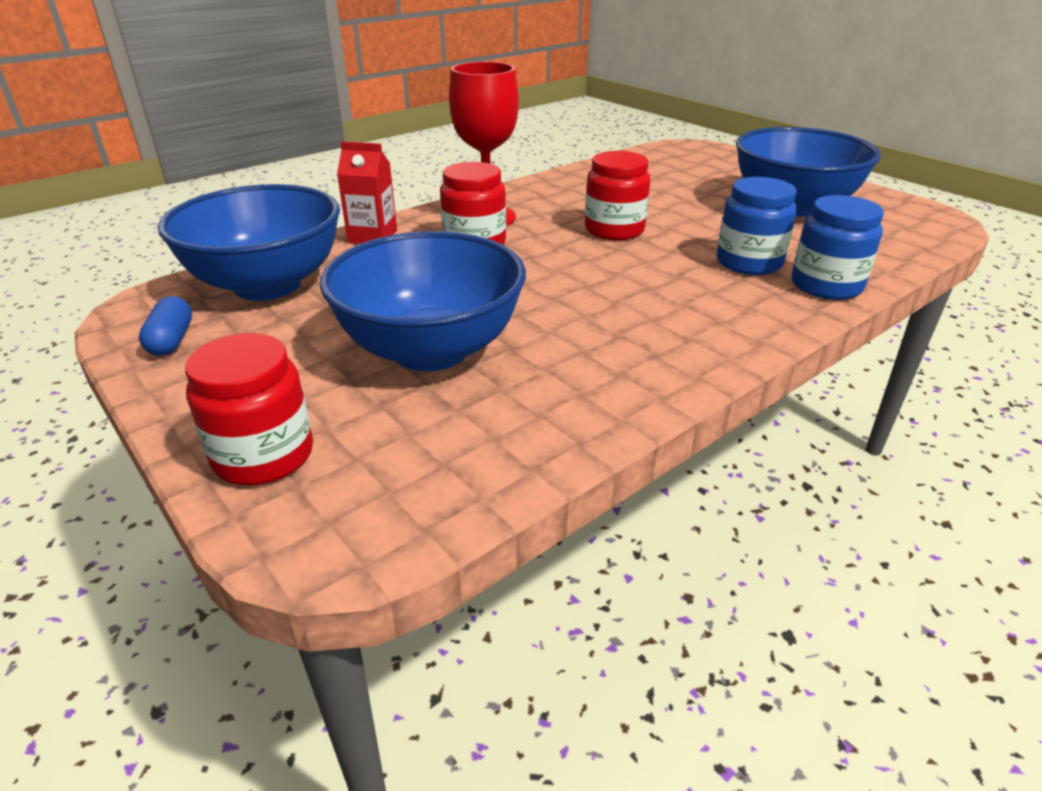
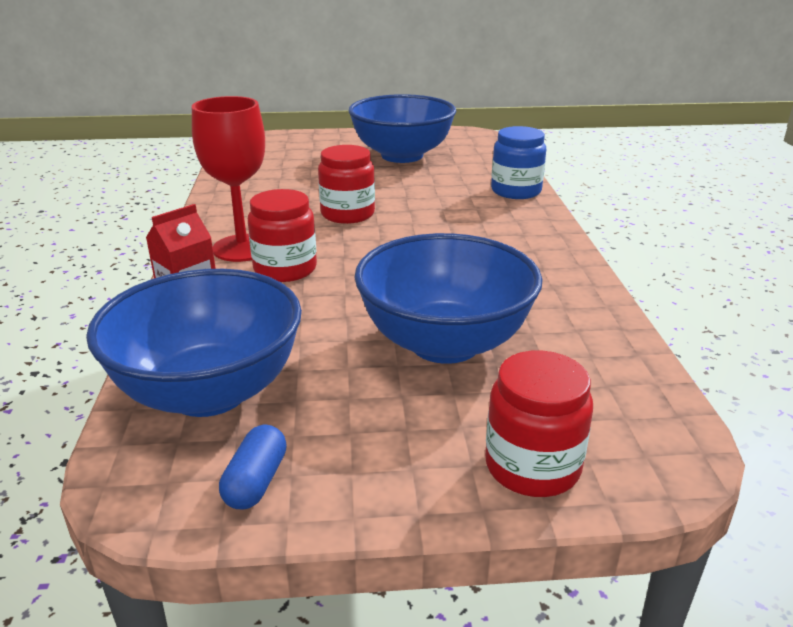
camera: 55 degrees left, 5 degrees down
blue capsule [139,296,192,356] -> blue capsule turned 75 degrees clockwise [219,425,287,509]
blue jar [717,177,797,275] -> none

